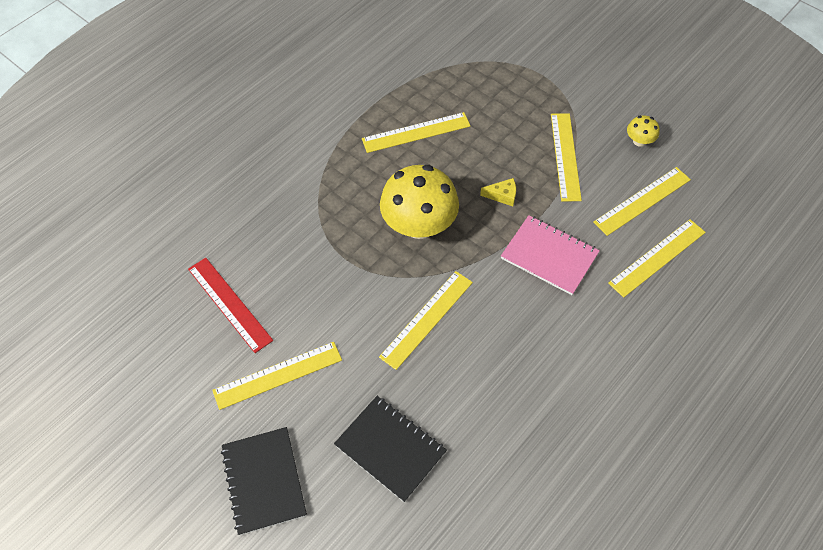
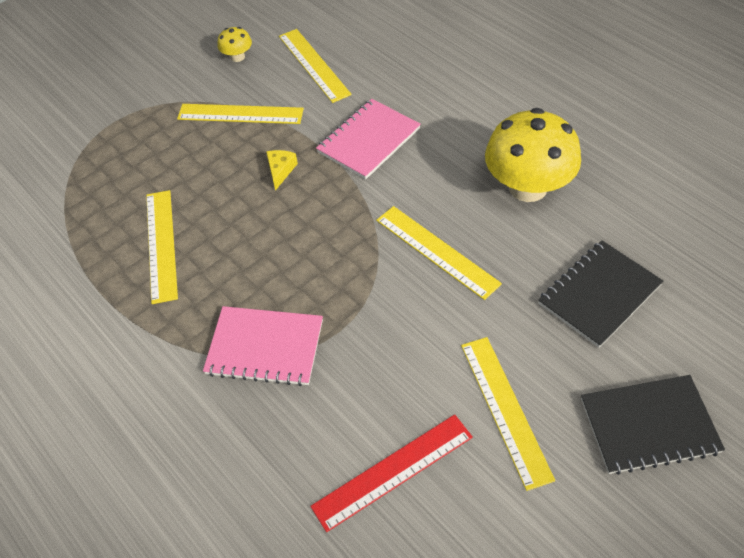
camera: 80 degrees left, 5 degrees down
yellow mushroom [380,165,459,239] -> yellow mushroom moved to [485,108,581,202]
yellow ruler [608,219,706,298] -> none
none -> pink notebook [203,306,323,386]

